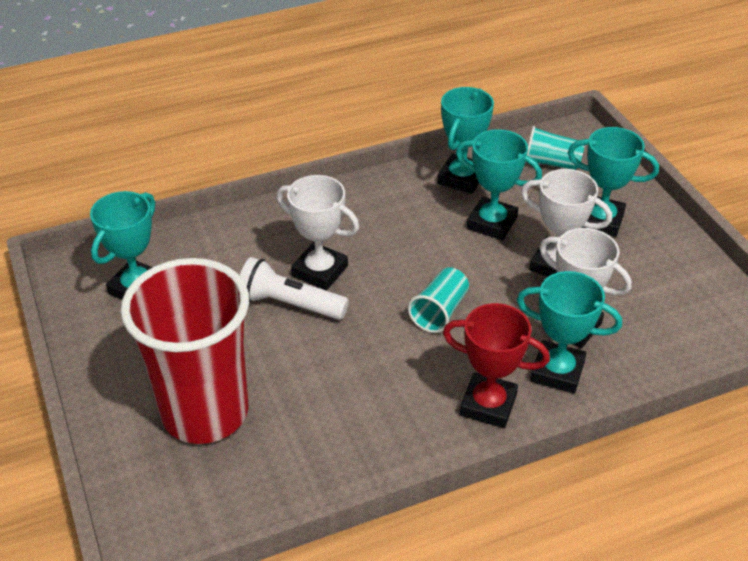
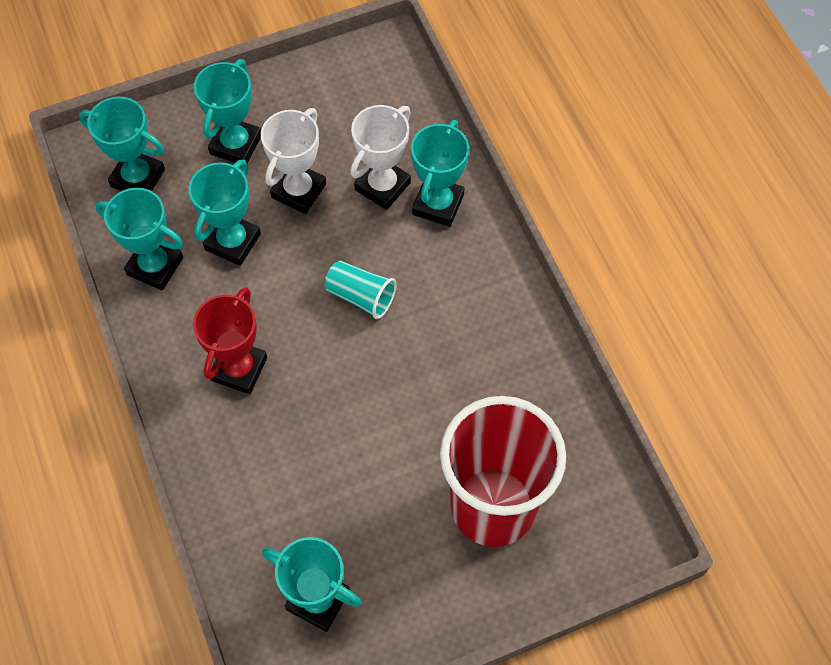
camera: 90 degrees left, 20 degrees up
white flashlight [240,257,349,320] -> none
white trophy [276,175,359,290] -> none
red trophy [443,303,550,428] -> red trophy moved to [193,287,267,394]
turquoise cup [525,126,585,170] -> turquoise trophy [79,96,165,191]

